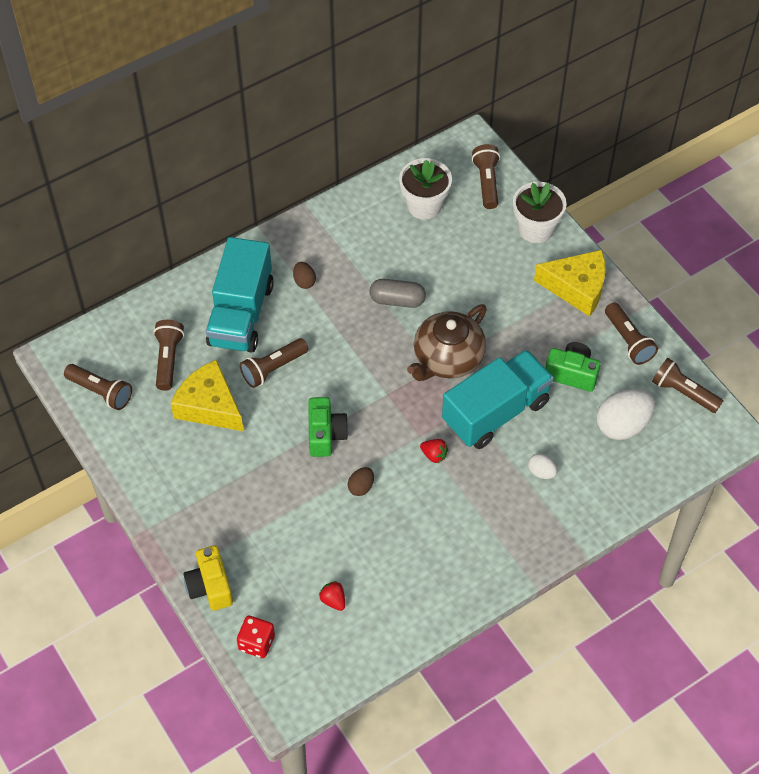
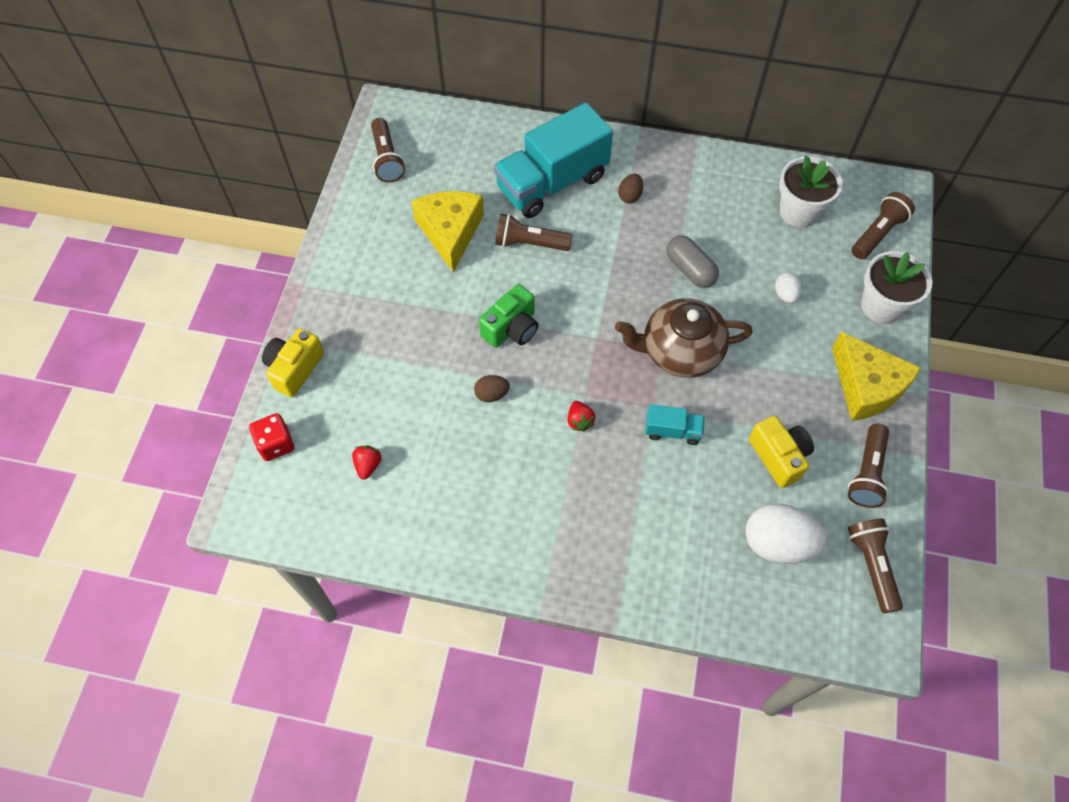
camera: 45 degrees right, 5 degrees up
brown flashlight [153,320,184,391] -> none
turquoise truck [442,349,554,449] -> turquoise truck [645,404,705,445], size x0.44
white egg [528,453,557,479] -> white egg moved to [775,272,802,303]
green camera [545,342,601,392] -> yellow camera [749,416,814,488]

